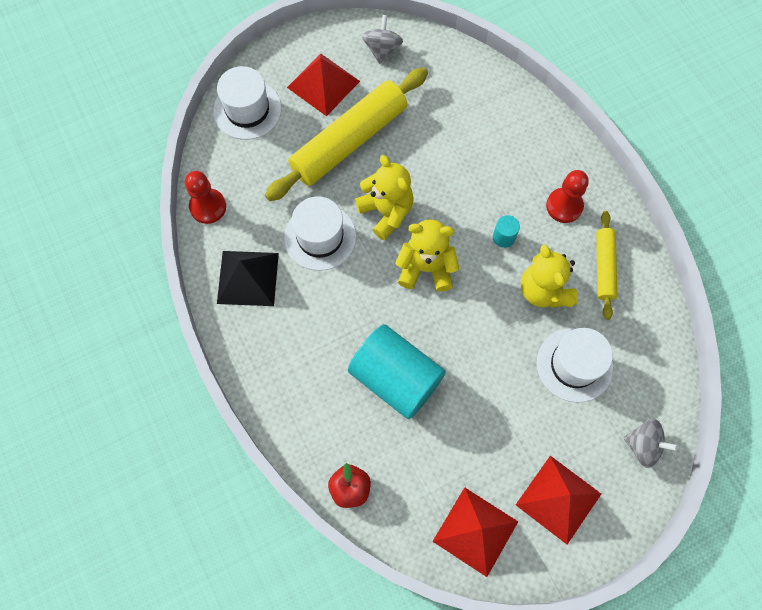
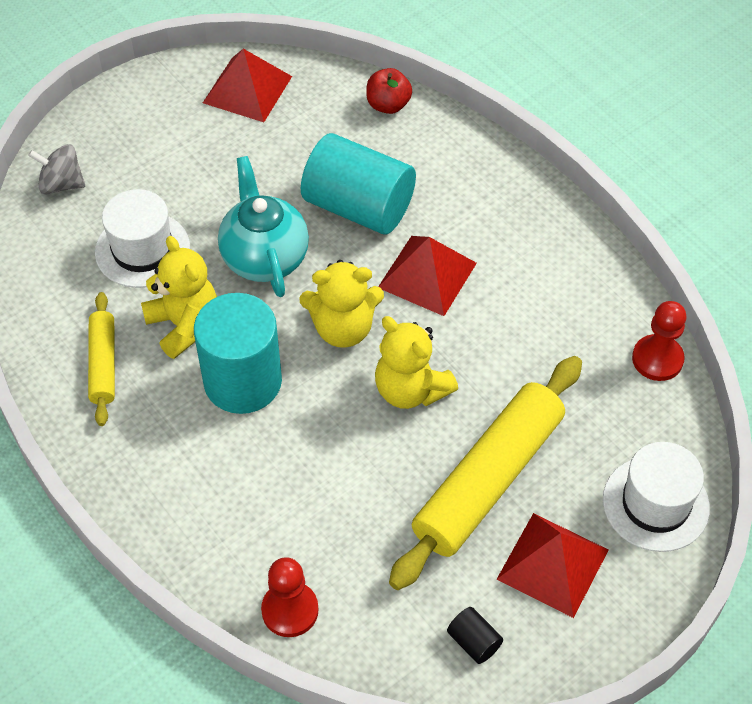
camera: 170 degrees right, 15 degrees down
black pyramid [217,251,279,306] -> none
white hat [284,196,356,271] -> none
grey spinning top [362,15,403,64] -> black cylinder [447,607,503,664]
turquoise cylinder [493,215,520,248] -> turquoise cylinder [194,293,282,414], size x2.46
red pyramid [516,456,601,544] -> red pyramid moved to [378,236,477,316]
red pawn [546,170,589,223] -> red pawn moved to [261,557,319,637]
none -> turquoise teapot [218,156,309,297]

